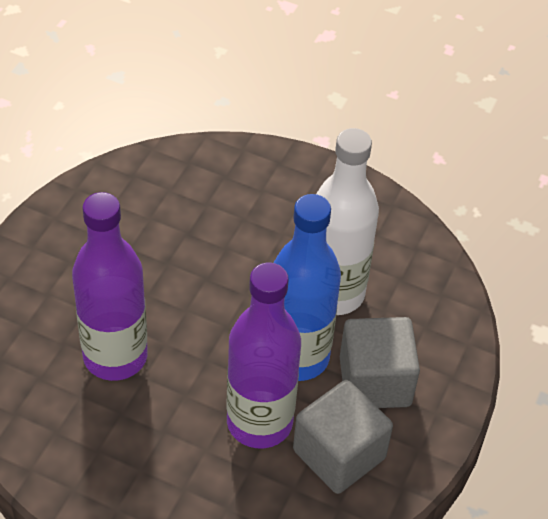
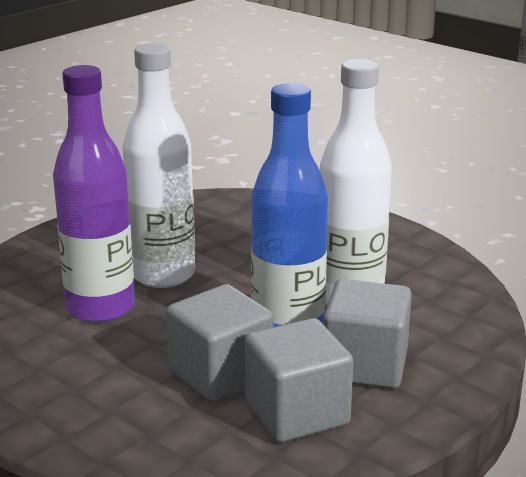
camera: 20 degrees right, 25 degrees down
purple bottle [226,263,301,448] -> grey cube [166,284,273,403]
none -> white bottle [123,43,195,288]

